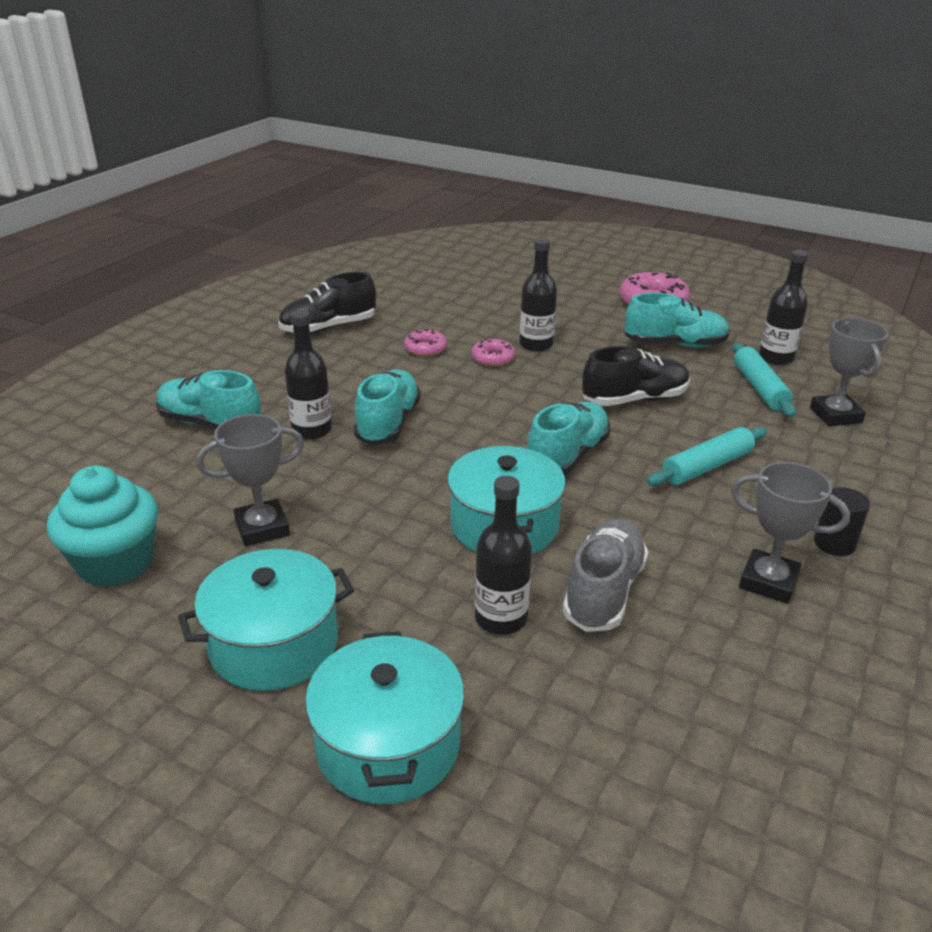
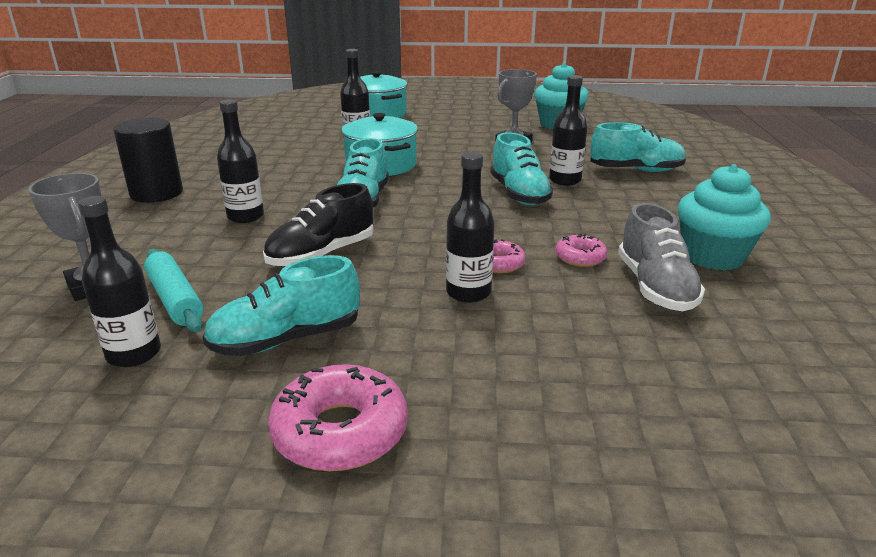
camera: 155 degrees right, 5 degrees down
turquoise pot [178,549,354,691] -> none
black shoe [278,272,376,334] -> turquoise cupcake [677,164,771,271]
grey shoe [563,519,648,632] -> grey shoe moved to [618,203,705,311]
turquoise rolling pin [647,427,767,486] -> black bottle [217,99,264,223]
grey trophy [731,462,850,604] -> none
black cylinder [814,487,870,556] -> black cylinder [113,118,183,203], size x1.77

